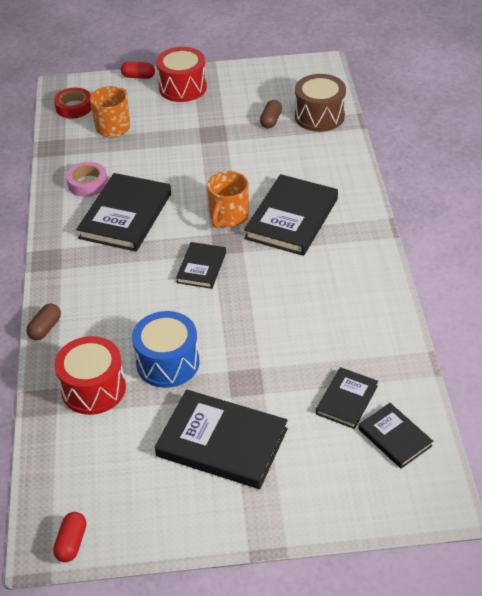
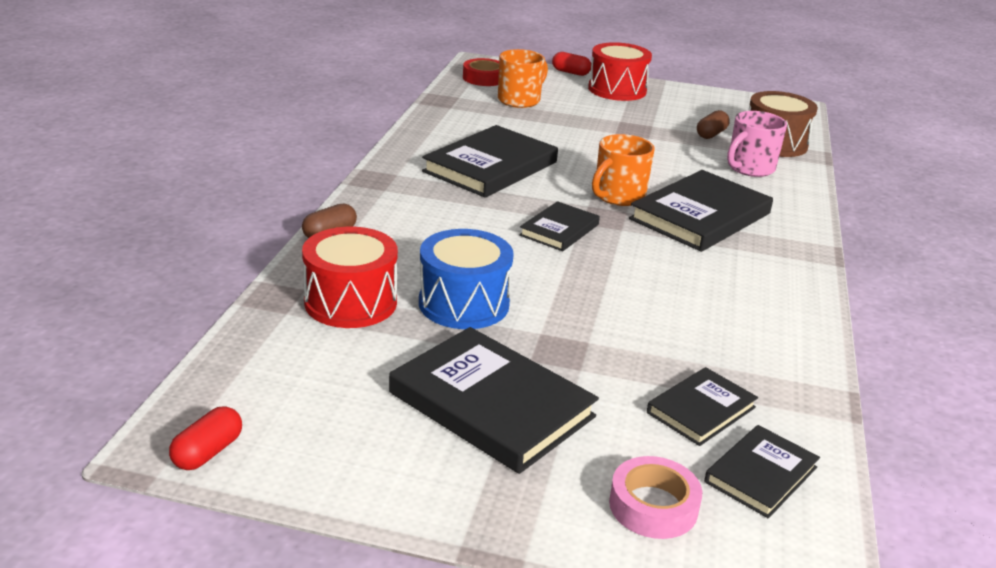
camera: 15 degrees right, 15 degrees down
pink tape [66,162,108,197] -> pink tape moved to [609,456,702,539]
black book [358,403,433,469] -> black book turned 60 degrees clockwise [704,425,820,518]
none -> pink mug [727,111,787,177]

